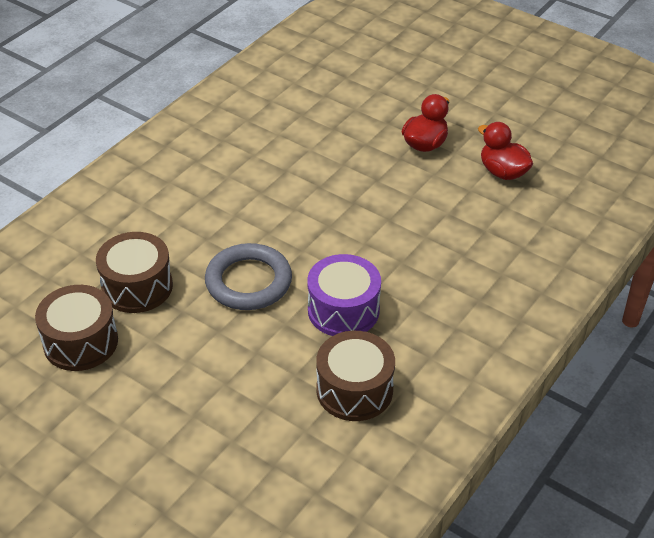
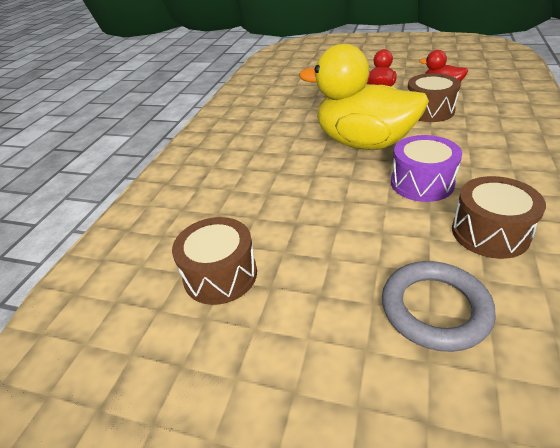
camera: 15 degrees left, 5 degrees down
brown drum [96,232,173,313] -> brown drum moved to [408,73,461,122]
grey ring [205,243,292,310] -> grey ring moved to [382,261,496,352]
none -> yellow duck [299,44,429,150]

